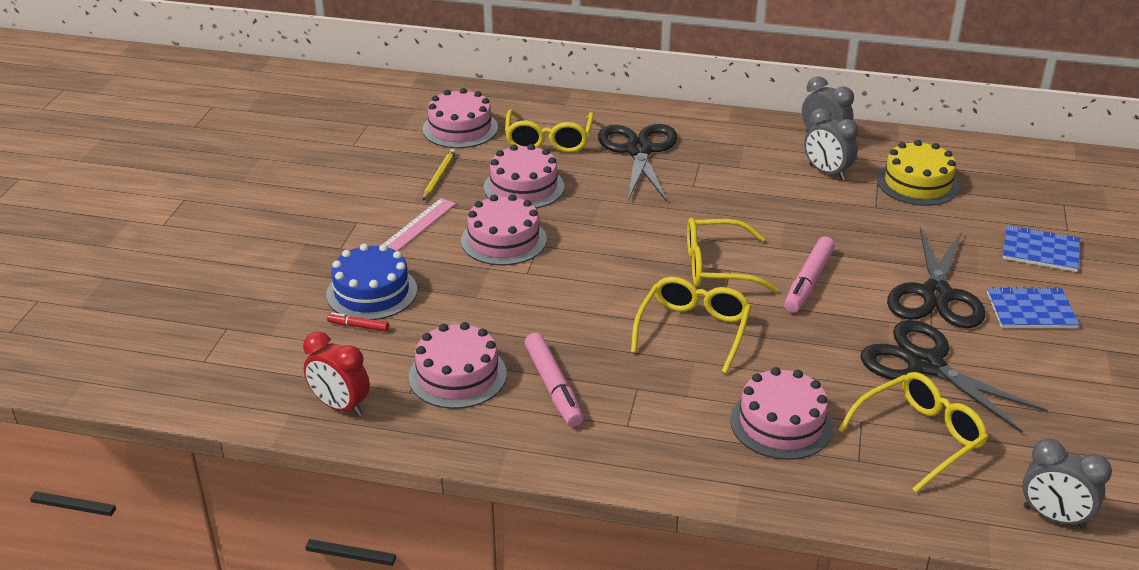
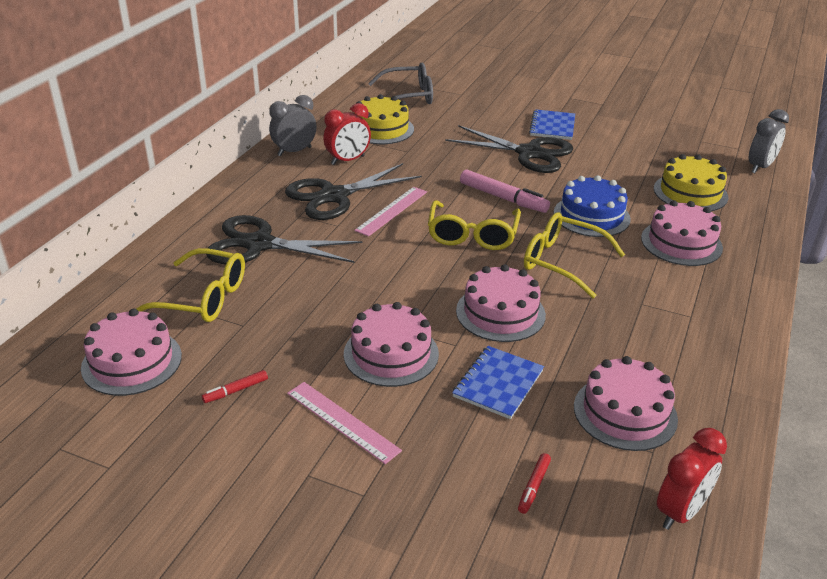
camera: 80 degrees left, 0 degrees up
blue cake [326,244,417,320] -> blue cake moved to [553,175,631,237]
yellow pencil [423,149,456,200] -> red marker [202,370,268,403]
pink cake [484,144,564,209] -> pink cake moved to [456,264,546,342]
pink marker [525,333,584,427] -> none
grey clock [804,108,859,180] -> red clock [323,103,371,165]
yellow glasses [838,372,988,493] -> yellow cake [654,154,728,211]
black scissors [860,320,1048,433] -> black scissors moved to [285,163,422,220]
blue notebook [1003,225,1080,272] -> blue notebook moved to [452,346,544,419]
none -> pink ruler [354,187,427,237]
none -> grey glasses [368,63,433,104]

